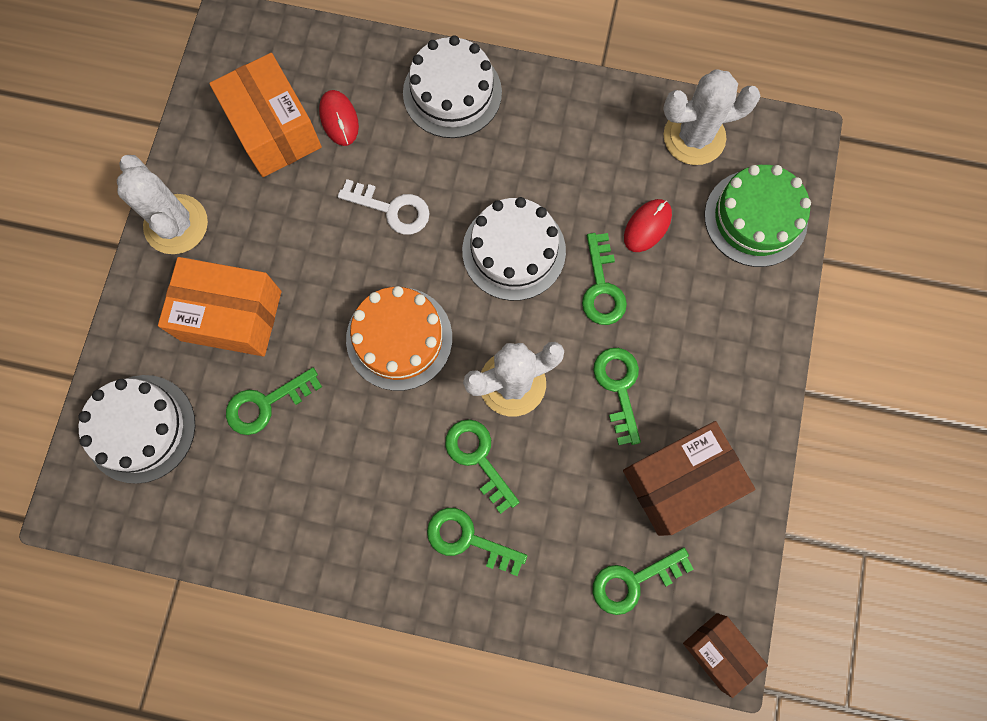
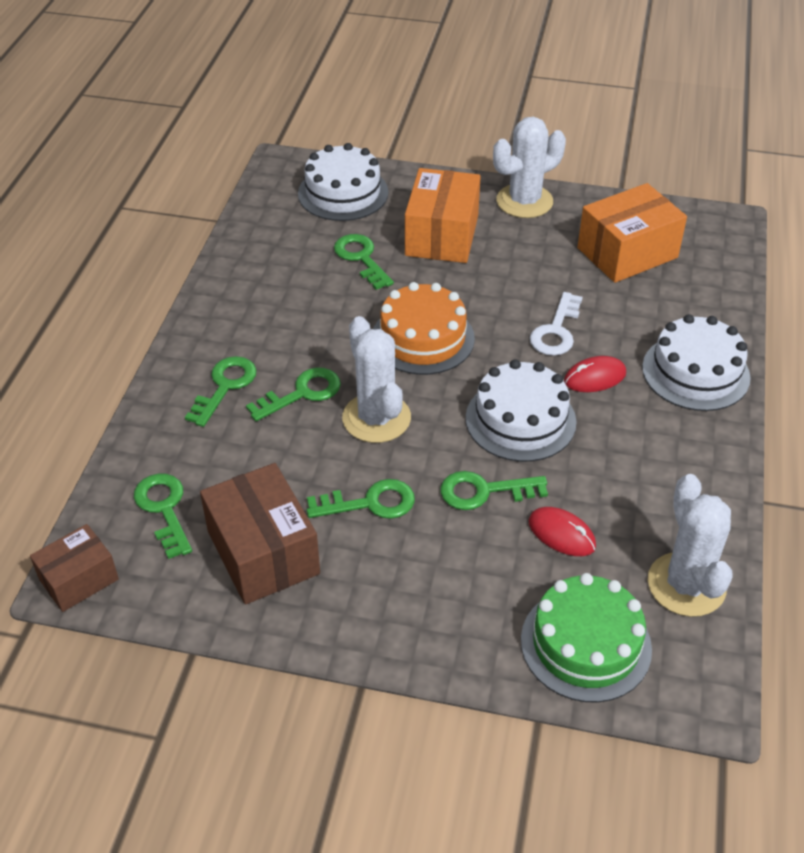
camera: 90 degrees right, 30 degrees down
red mouse [319,90,359,146] -> red mouse moved to [564,356,626,392]

